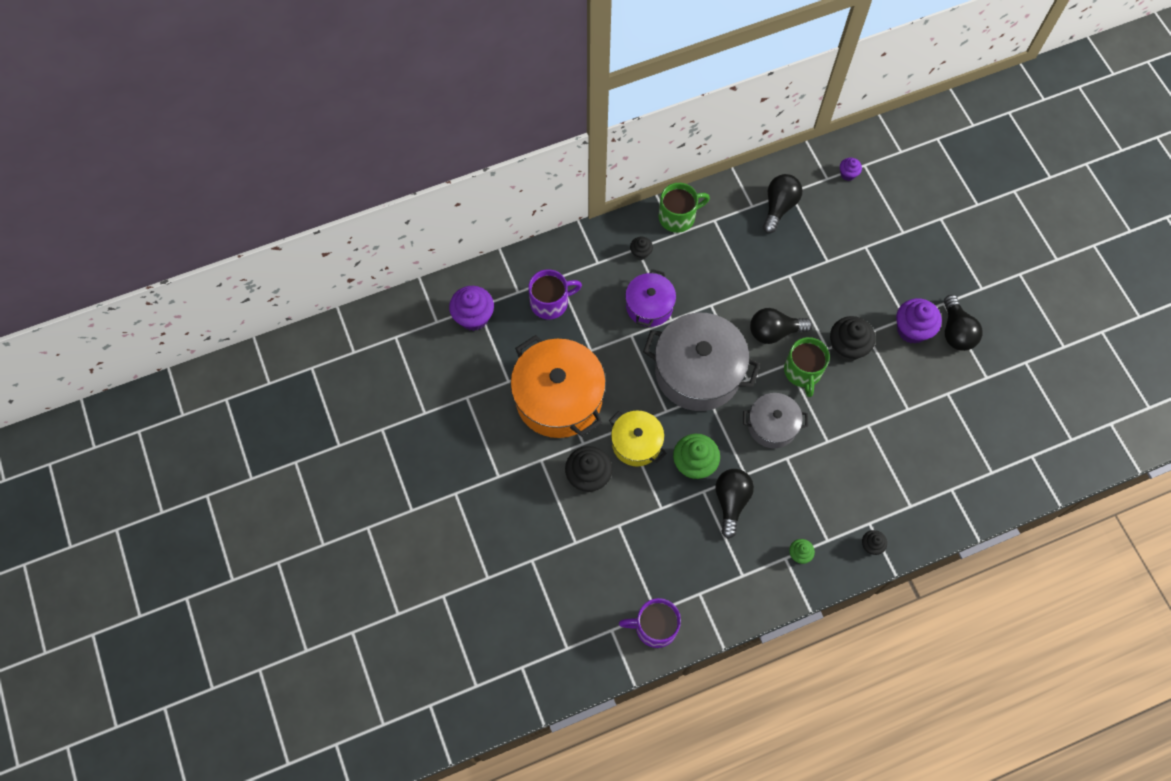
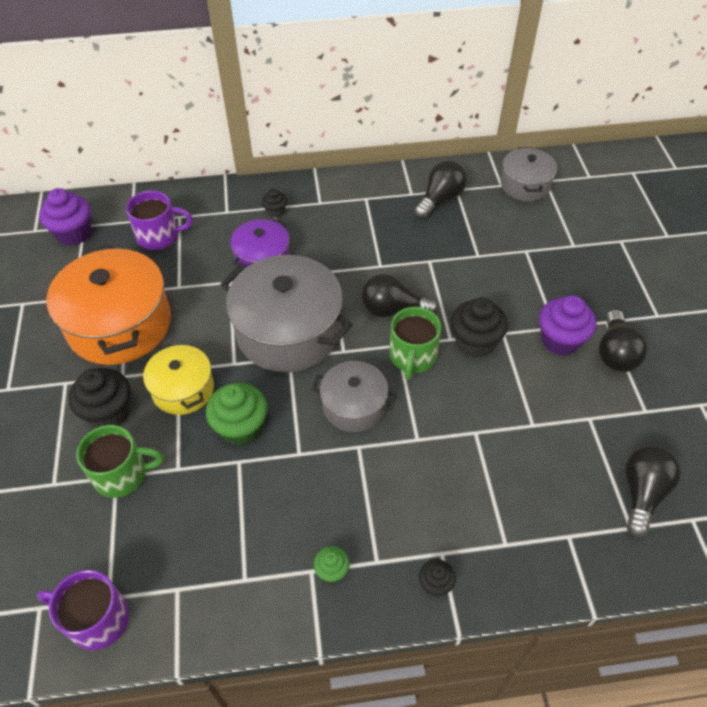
camera: 15 degrees right, 15 degrees down
green mug [659,183,710,233] -> green mug moved to [76,425,164,498]
black light bulb [715,469,754,539] -> black light bulb moved to [625,445,681,537]
purple cupcake [840,158,862,181] -> grey pot [501,147,557,201]

